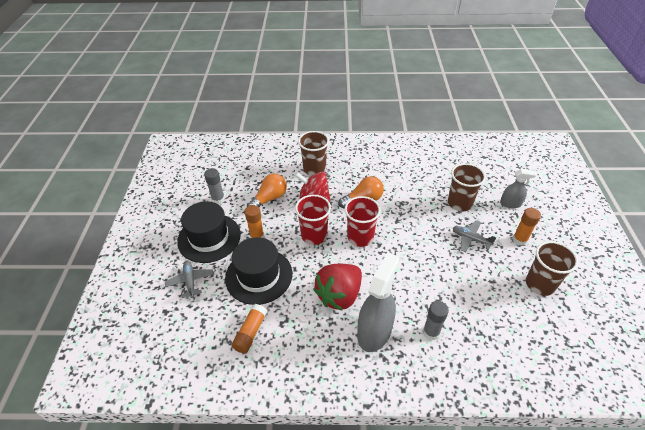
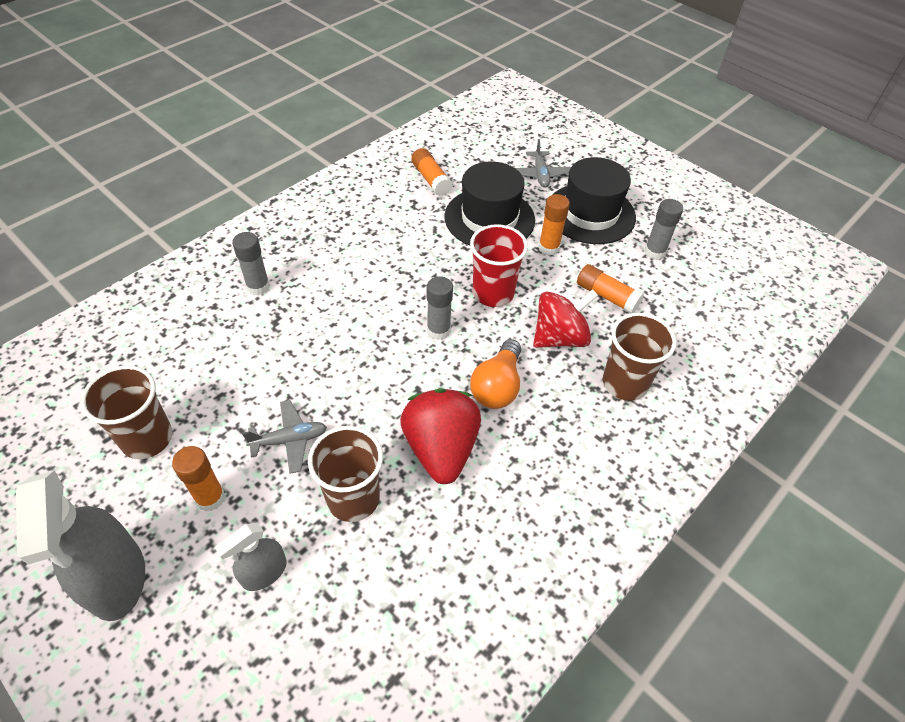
camera: 130 degrees right, 5 degrees up
grey plane [165,261,214,298] -> grey plane turned 60 degrees clockwise [515,139,571,188]
orange light bulb [247,173,287,207] -> orange glue stick [577,264,644,313]
red strawberry [313,264,362,311] -> red strawberry moved to [400,388,481,484]
red cup [345,196,381,247] -> grey glue stick [427,276,453,340]
grey spray bottle [357,252,399,352] -> grey spray bottle moved to [16,470,145,621]

